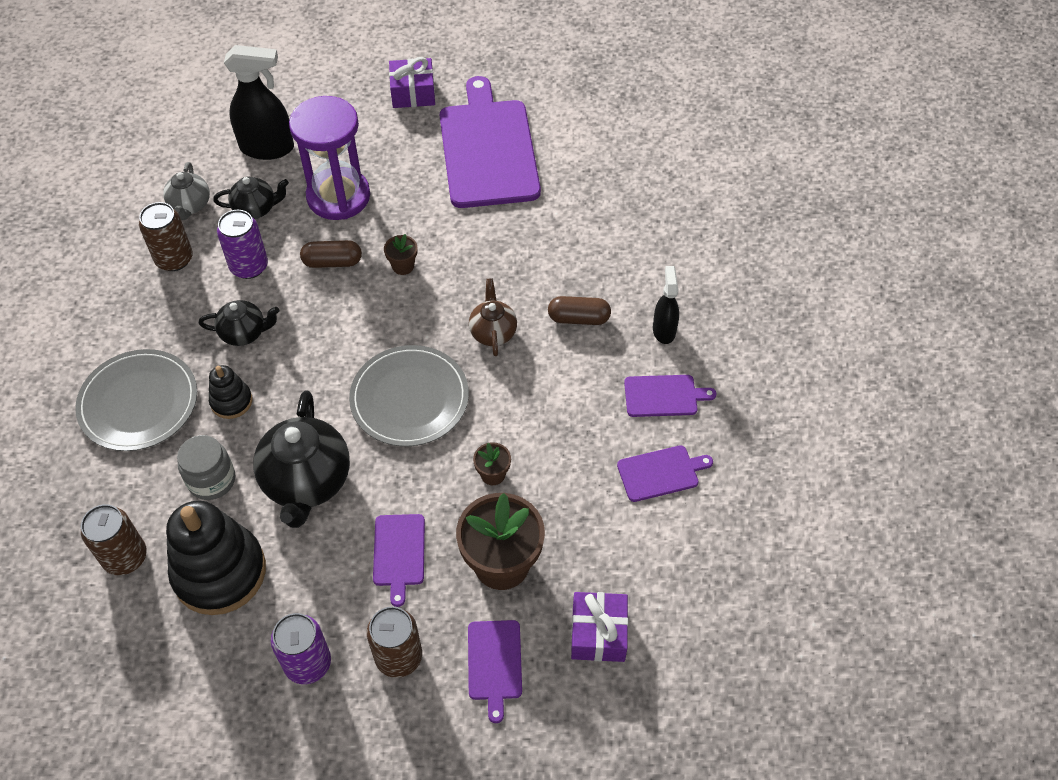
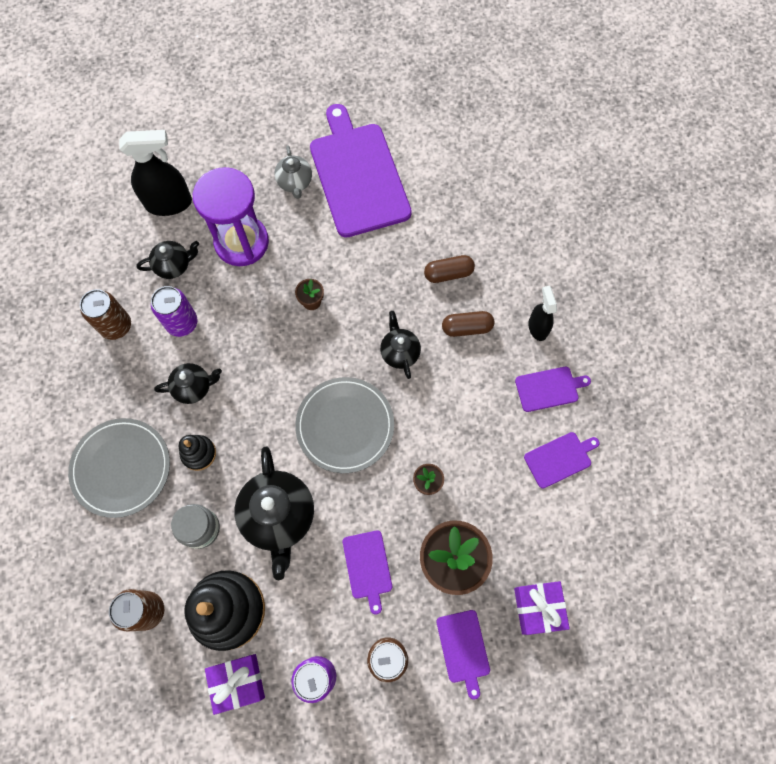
camera: 10 degrees left, 15 degrees up
grey teapot [163,162,210,220] -> grey teapot moved to [274,145,312,199]
brown capsule [300,240,362,268] -> brown capsule moved to [424,255,475,283]
purple gift [389,57,435,108] -> purple gift moved to [205,654,265,715]
brown teapot [469,278,517,356] -> black teapot [380,311,421,379]

